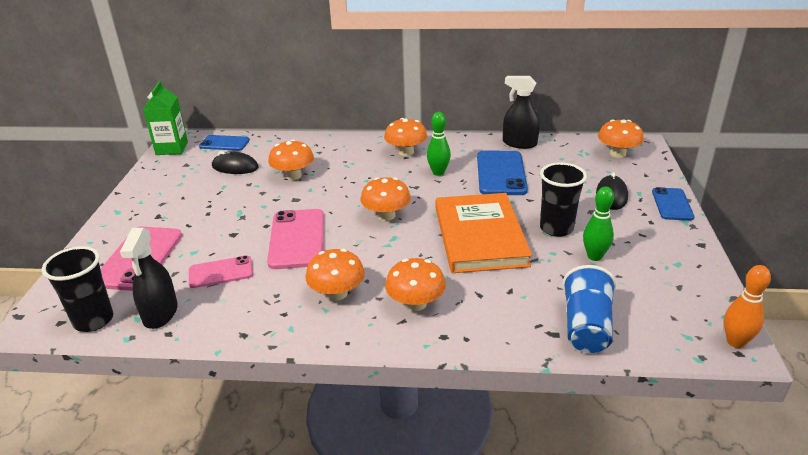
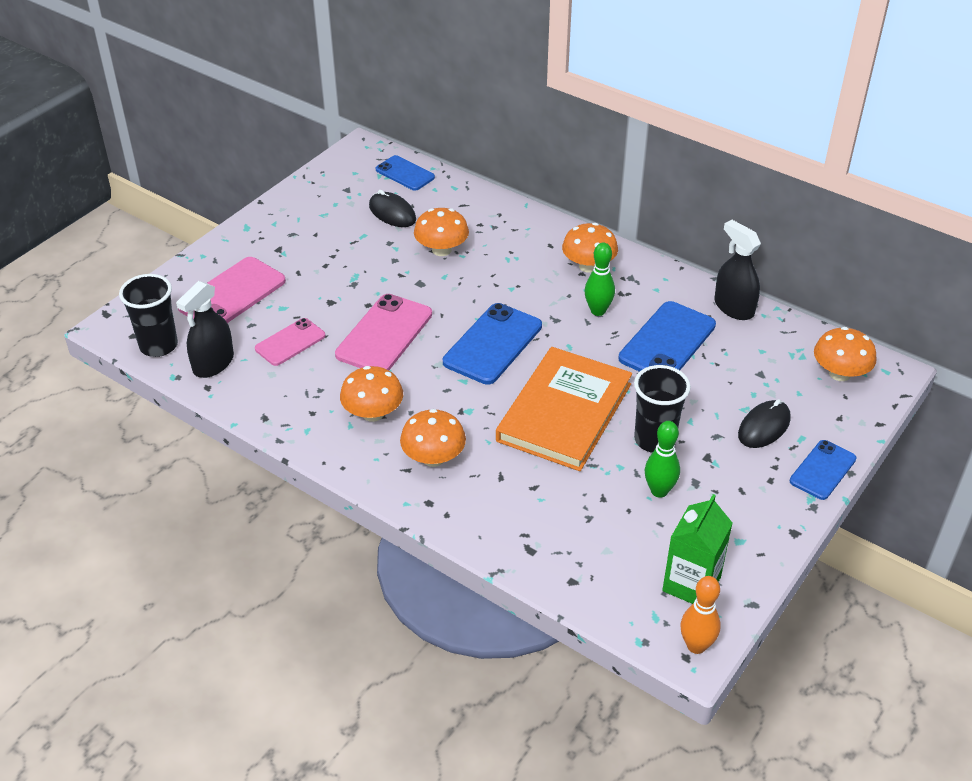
camera: 30 degrees right, 10 degrees up
green carton [143,81,188,155] -> green carton moved to [662,494,733,604]
pink phone [189,255,253,288] -> pink phone turned 60 degrees counterclockwise [255,318,325,366]
orange mushroom [360,177,411,221] -> blue phone [443,303,542,385]
blue cup [562,265,616,353] -> none

